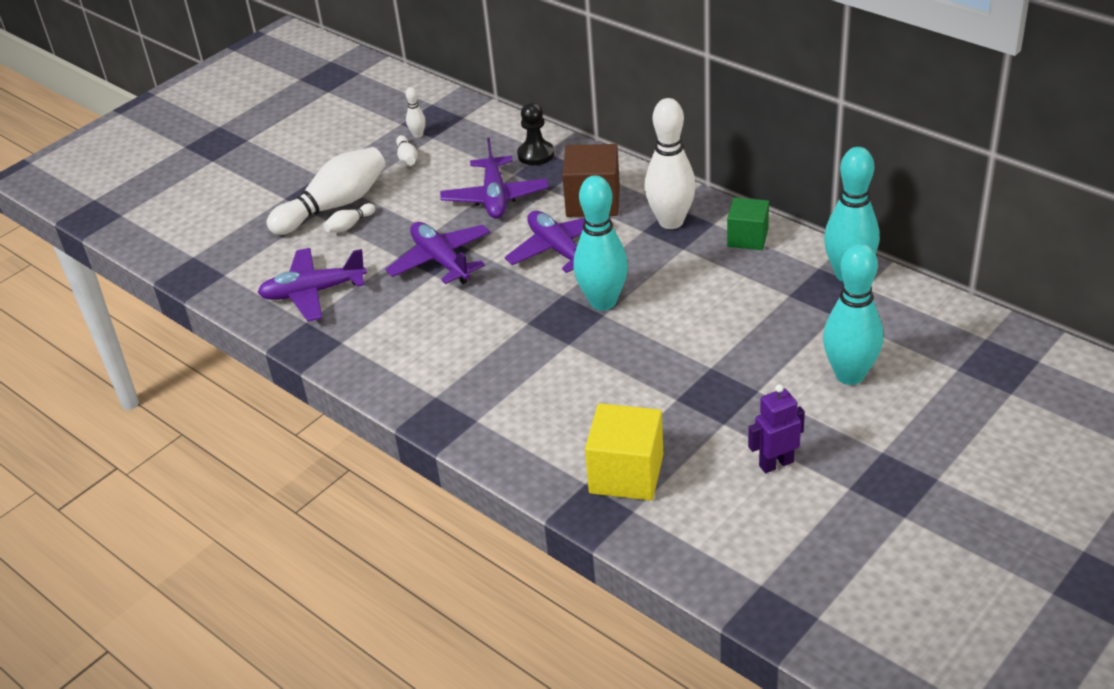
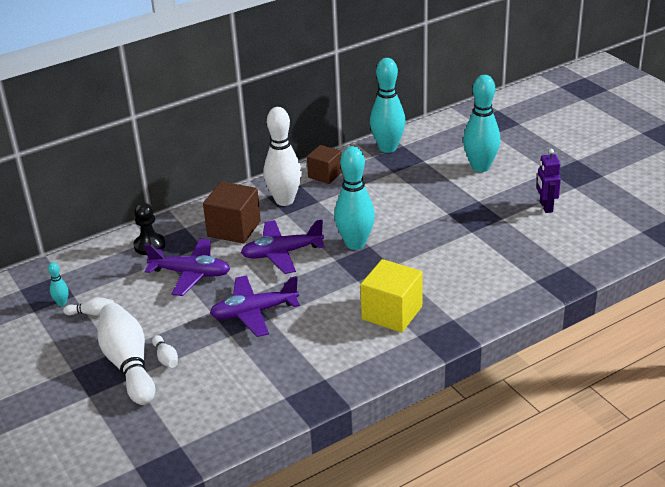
camera: 75 degrees left, 5 degrees down
purple plane [257,248,367,321] -> none
white bowling pin [406,87,426,138] -> turquoise bowling pin [48,262,69,306]
yellow cube [585,403,663,501] -> yellow cube moved to [360,259,423,333]
green cube [727,197,769,250] -> brown cube [307,145,342,184]

